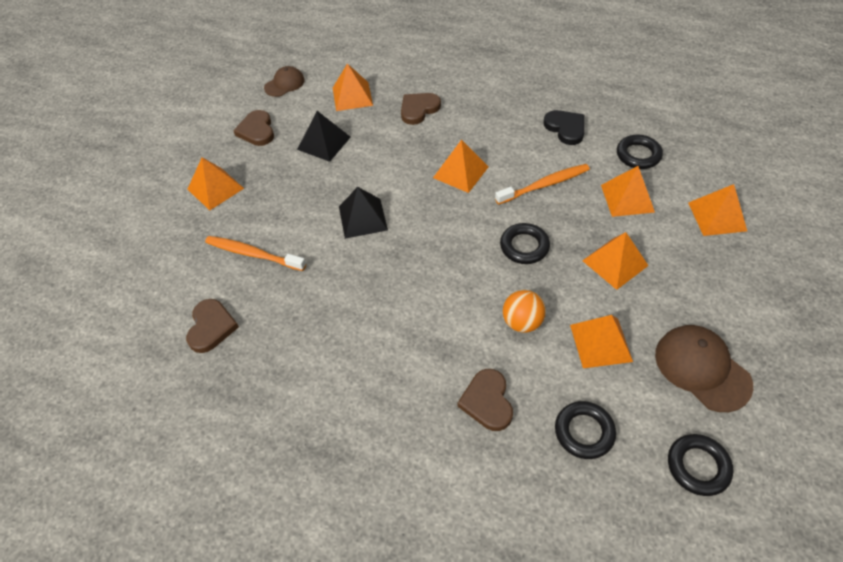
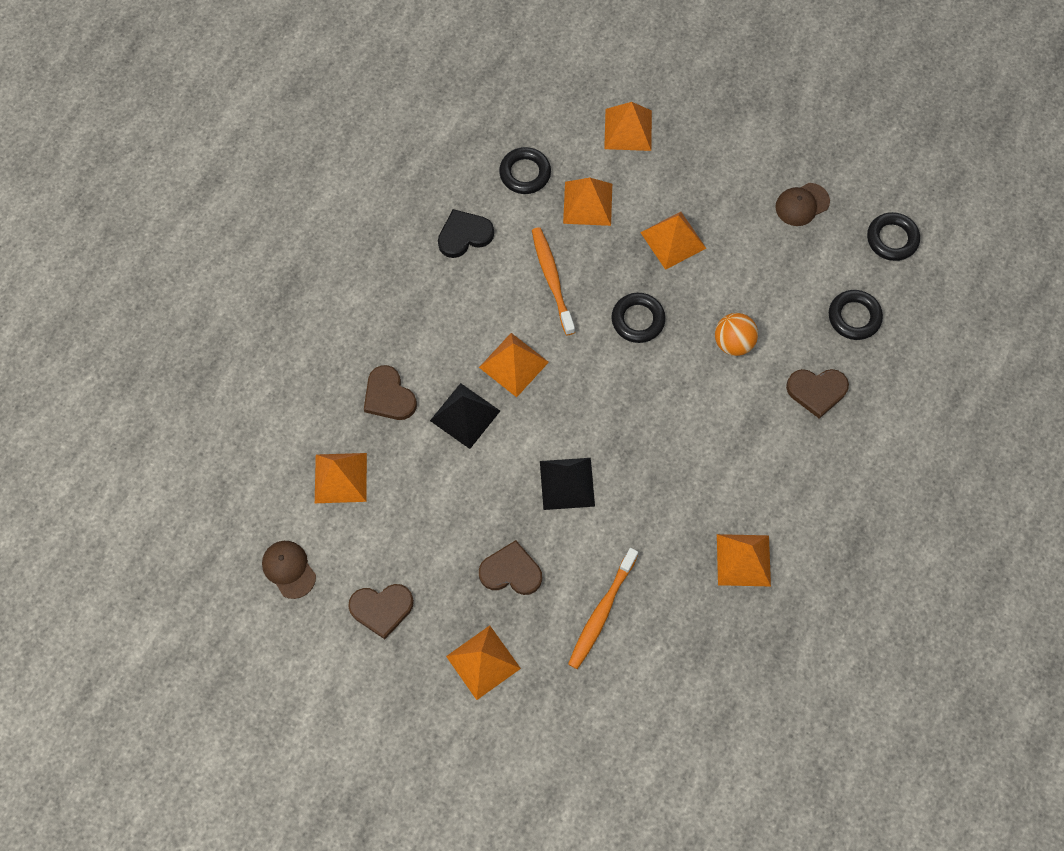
camera: 85 degrees left, 15 degrees up
brown heart [186,299,239,353] -> brown heart moved to [479,540,542,595]
black pyramid [297,111,351,162] -> black pyramid moved to [430,383,500,449]
orange pyramid [570,315,633,368] -> orange pyramid moved to [717,534,771,586]
brown cap [655,325,753,412] -> brown cap [775,183,830,226], size x0.62

